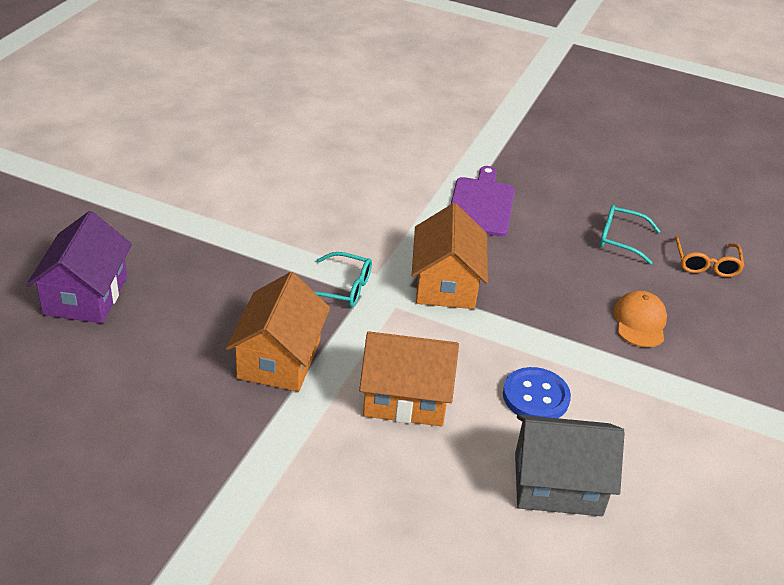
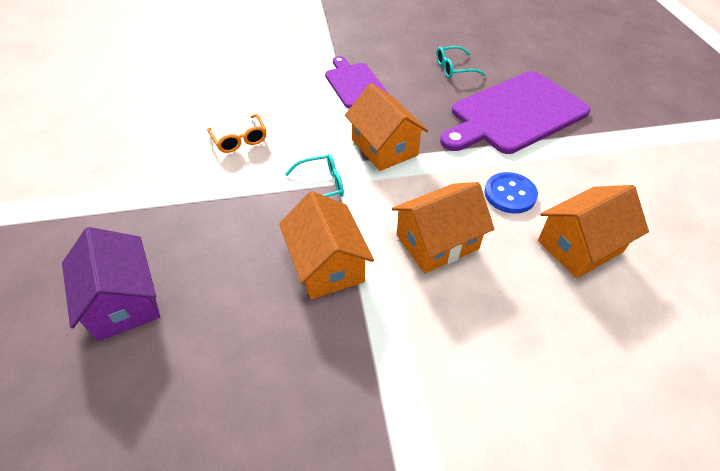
camera: 30 degrees left, 10 degrees up
grey house [515,415,625,516] -> orange house [538,185,649,278]
orange cap [613,291,667,347] -> purple cutting board [440,71,590,154]
orange glasses [674,236,744,277] -> orange glasses moved to [207,114,266,153]

